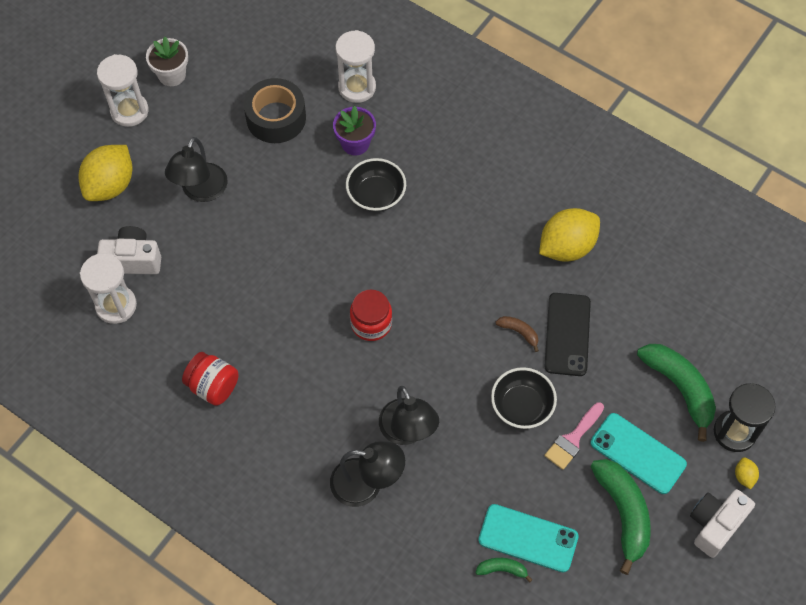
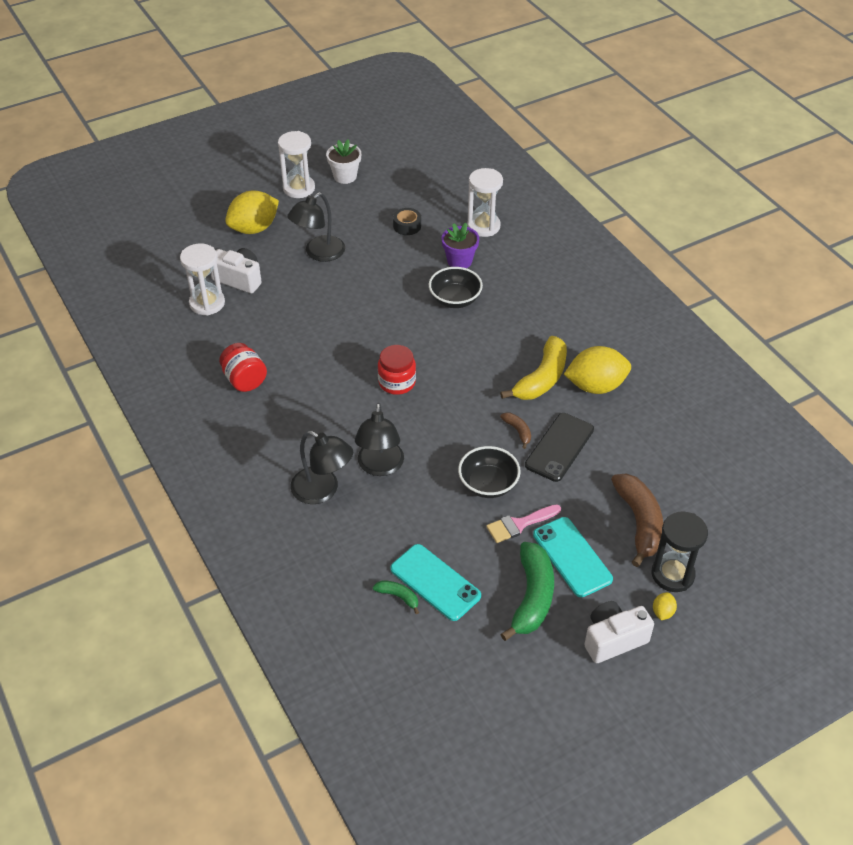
camera: 25 degrees right, 15 degrees down
black tape [244,78,306,143] -> black tape [393,208,421,235], size x0.54
green banana [637,344,716,442] -> brown banana [611,473,663,567]
none -> yellow banana [500,336,567,400]

